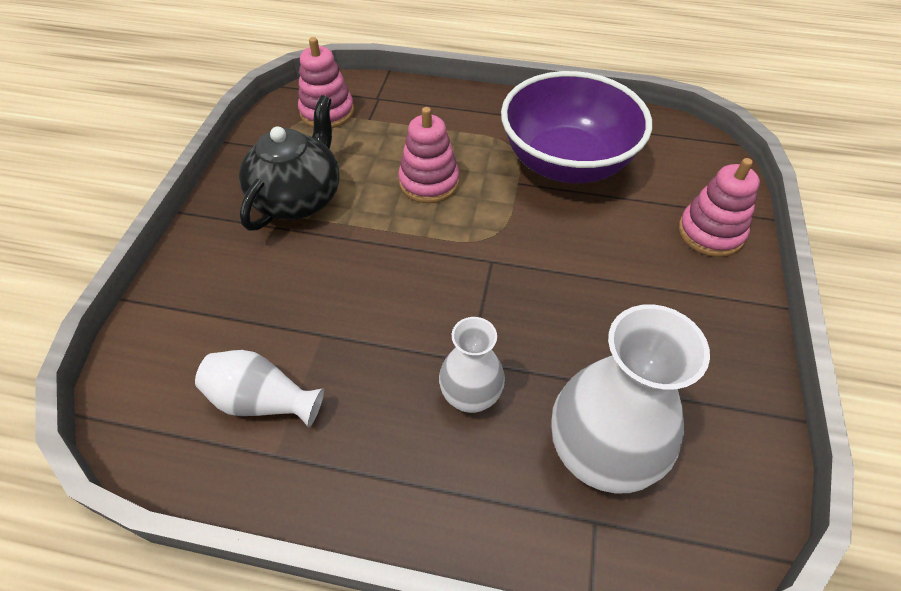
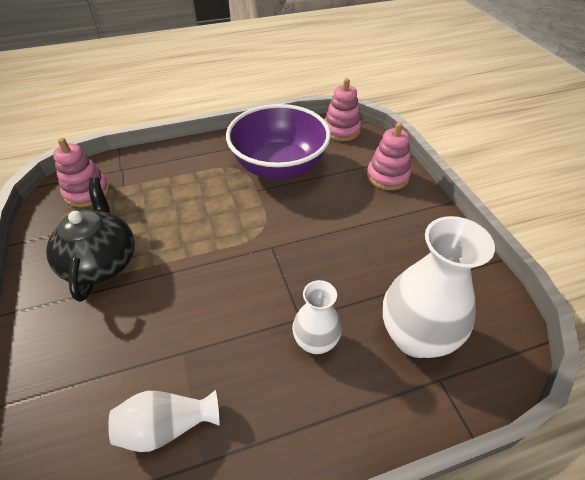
camera: 30 degrees left, 5 degrees down
pink stacking toy [398,107,459,203] -> pink stacking toy moved to [324,78,361,141]

